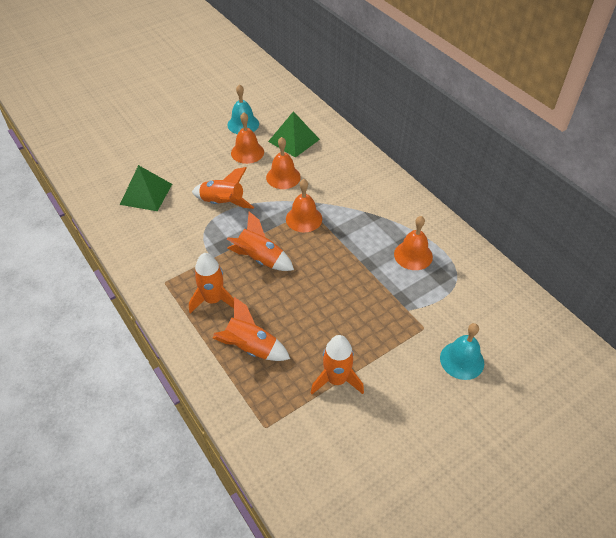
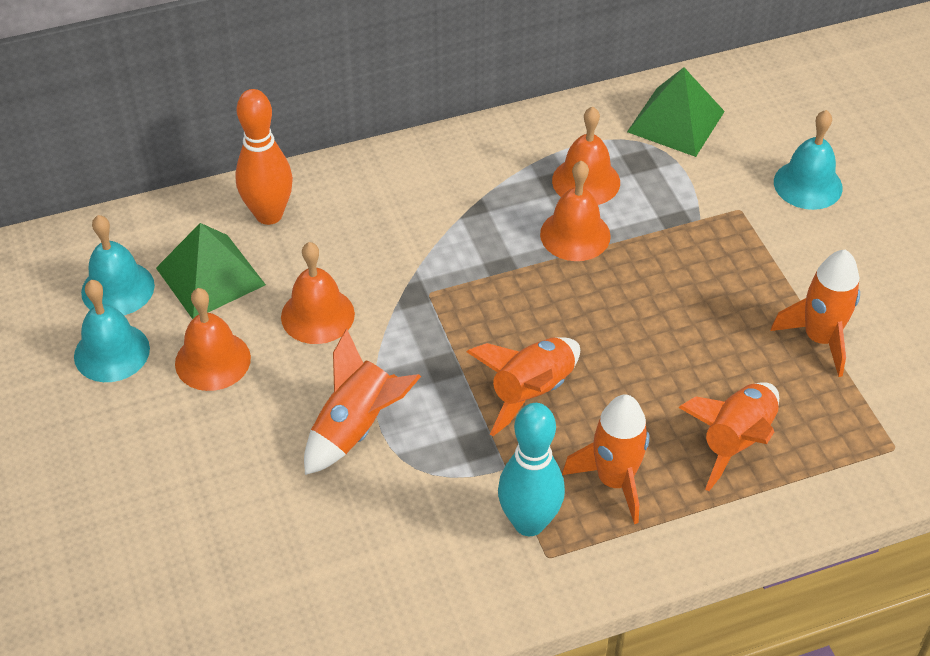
camera: 75 degrees left, 0 degrees up
green pyramid [120,165,172,211] -> green pyramid moved to [627,67,725,157]
orange bell [286,179,322,232] -> orange bell moved to [540,161,611,261]
none -> turquoise bell [81,215,155,315]
none -> orange bowling pin [235,89,293,225]
none -> turquoise bowling pin [498,403,565,536]

